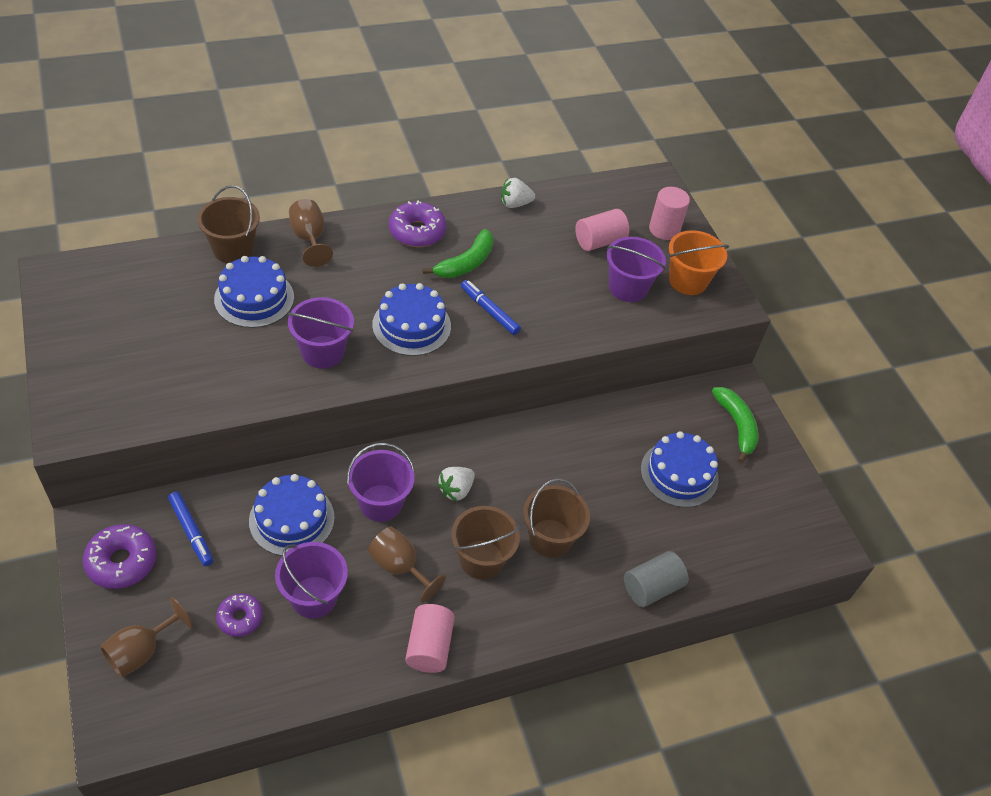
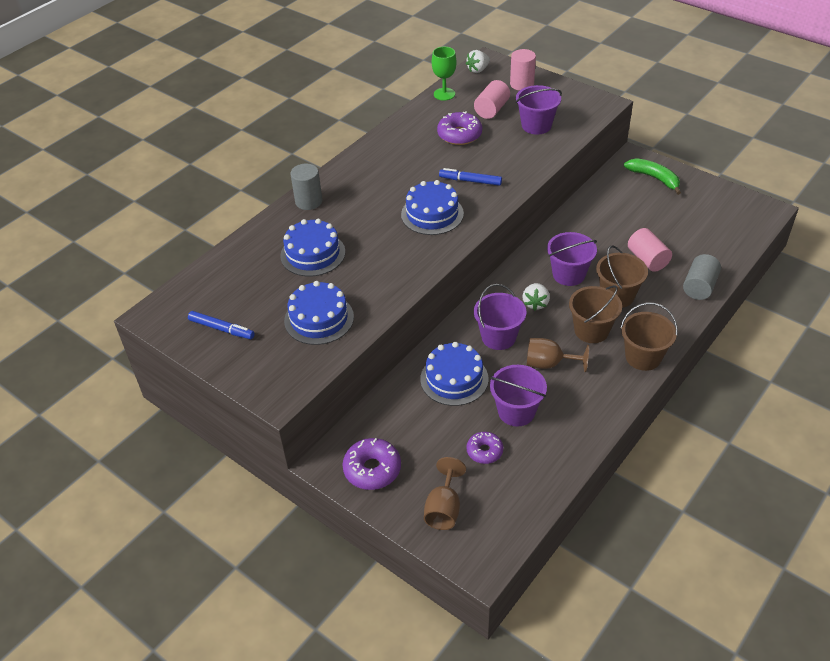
camera: 25 degrees left, 5 degrees down
blue marker [168,492,213,566] -> blue marker moved to [188,311,255,339]
brown bucket [197,185,260,263] -> brown bucket moved to [621,303,678,371]
purple bucket [287,297,354,369] -> purple bucket moved to [547,232,597,286]
brown goblet [289,199,333,267] -> grey cylinder [290,163,322,210]
purple donut [389,200,447,247] -> purple donut moved to [437,111,482,145]
pink cylinder [405,604,455,673] -> pink cylinder moved to [628,228,672,272]
green banana [422,229,493,278] -> none
white strawberry [501,178,535,208] -> white strawberry moved to [466,50,490,73]
blue cake [641,431,719,508] -> blue cake moved to [284,281,354,345]
orange bucket [669,230,729,295] -> none
none -> green goblet [432,47,456,101]

